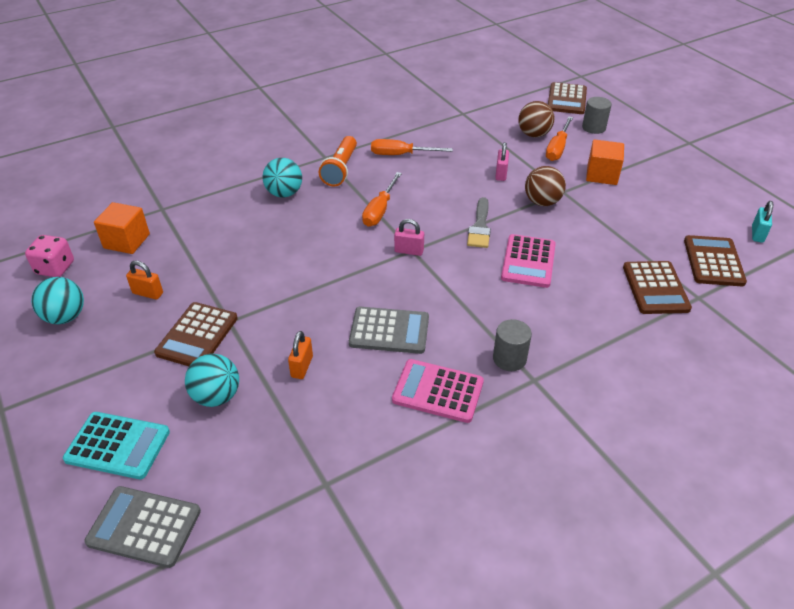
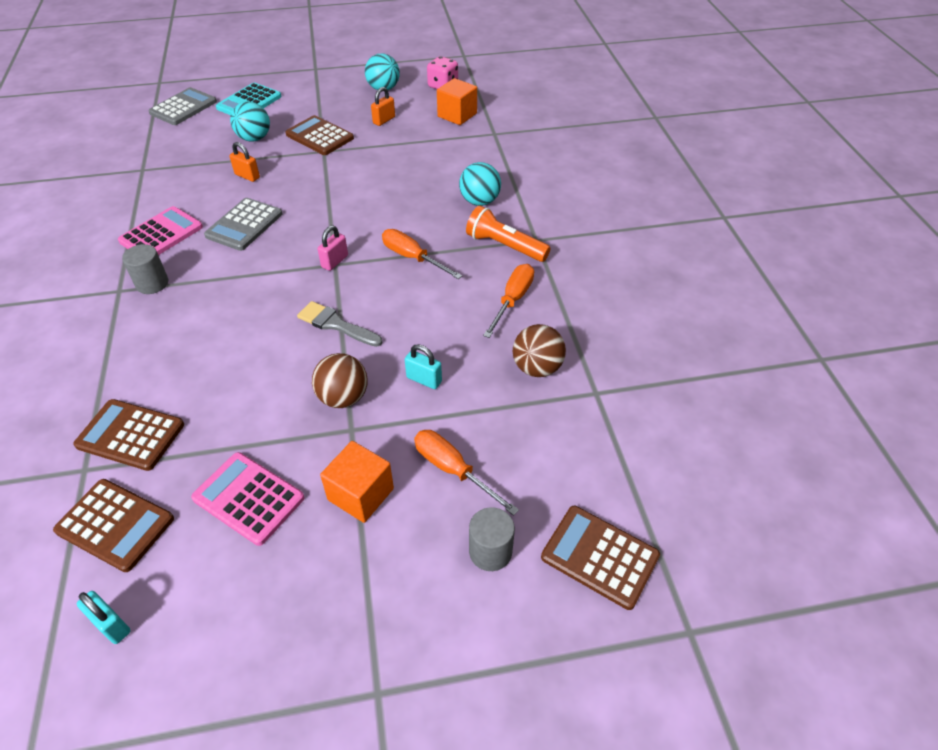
camera: 110 degrees right, 5 degrees up
pink padlock [495,142,509,181] -> turquoise padlock [405,344,442,389]
pink calculator [501,234,556,288] -> pink calculator moved to [191,452,305,546]
brown ball [518,101,554,137] -> brown ball moved to [513,324,566,377]

